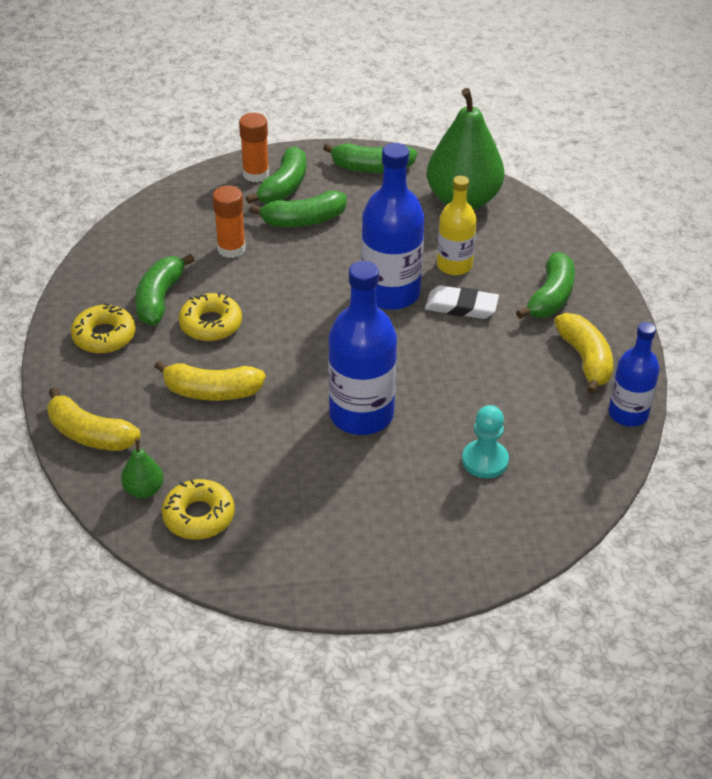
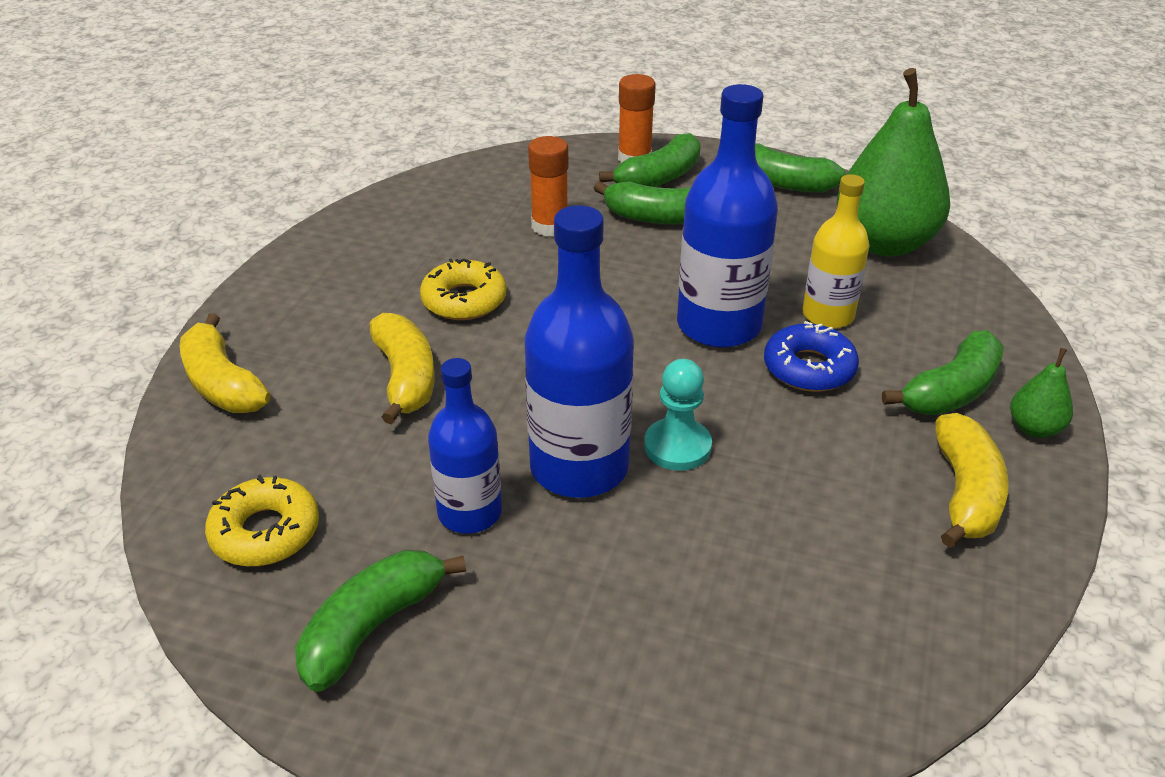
camera: 25 degrees right, 5 degrees down
yellow donut [71,303,136,354] -> none
green pear [121,439,163,498] -> green pear moved to [1010,348,1073,438]
green banana [135,254,194,326] -> green banana moved to [295,550,466,692]
yellow banana [154,360,266,401] -> yellow banana turned 135 degrees counterclockwise [369,313,435,425]
white eraser [425,285,499,319] -> blue donut [764,321,859,392]
turquoise pawn [462,405,509,478] -> turquoise pawn moved to [644,359,712,471]
blue bottle [609,322,660,427] -> blue bottle moved to [428,358,502,534]

